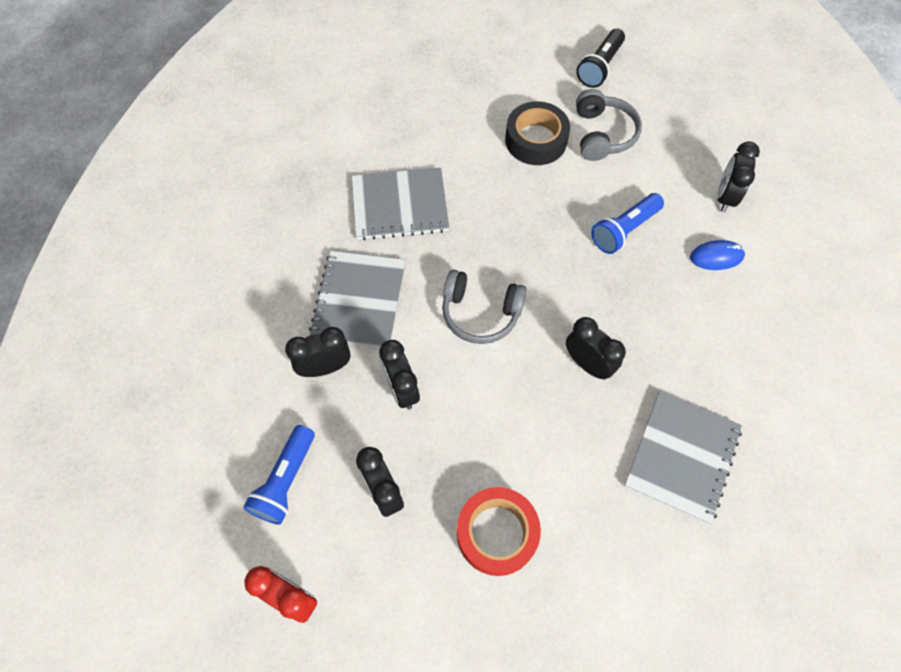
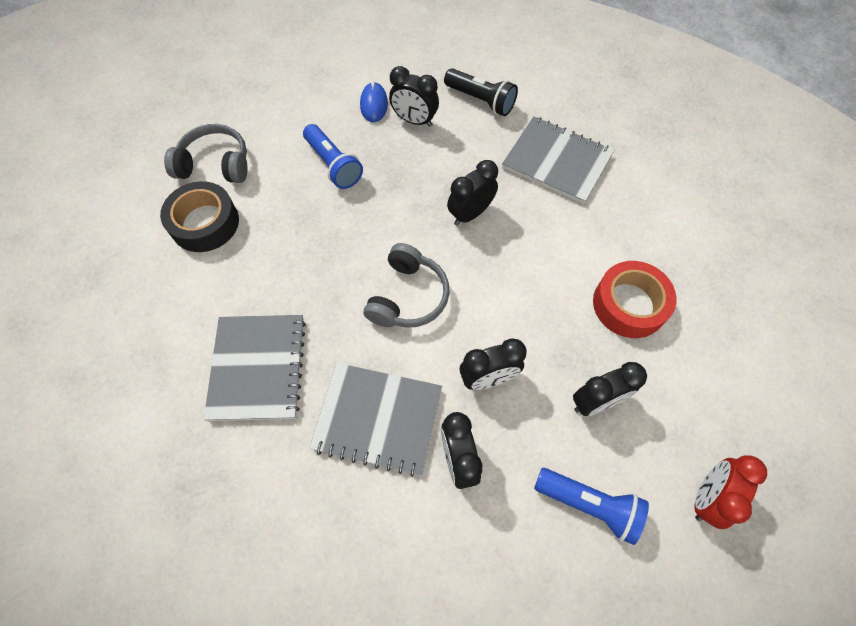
camera: 85 degrees left, 0 degrees up
black flashlight [576,28,625,88] -> black flashlight moved to [444,68,518,116]
black clock [717,141,760,212] -> black clock moved to [389,66,439,127]

